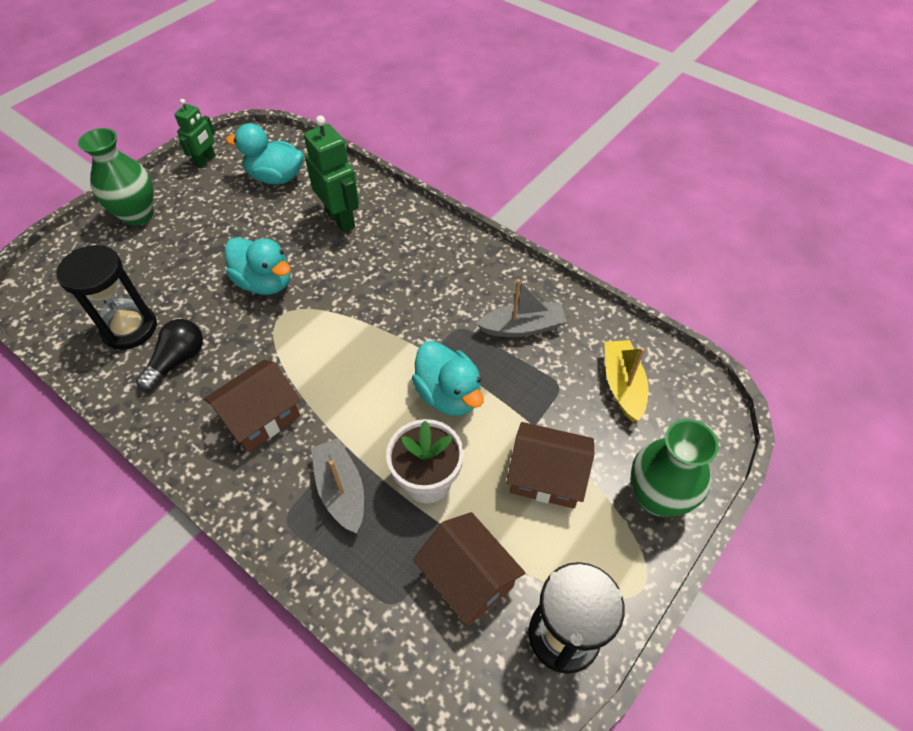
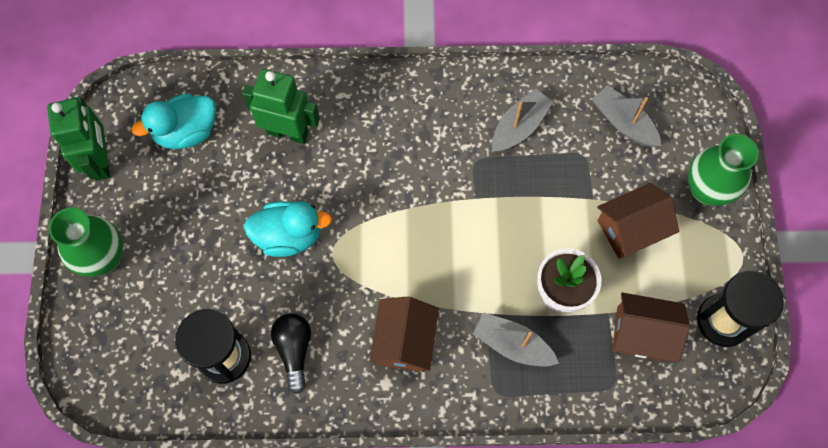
camera: 40 degrees left, 15 degrees up
green robot [174,99,216,169] -> green robot [47,97,110,181], size x1.58
turquoise duck [412,341,484,416] -> none
yellow boat [605,340,648,422] -> grey boat [592,86,661,147]

